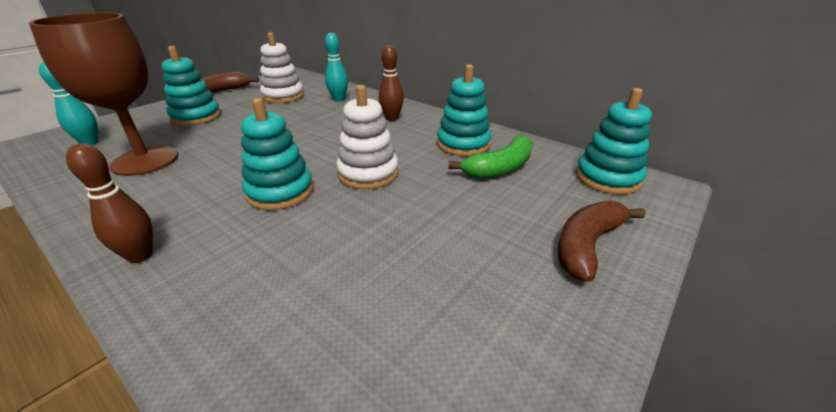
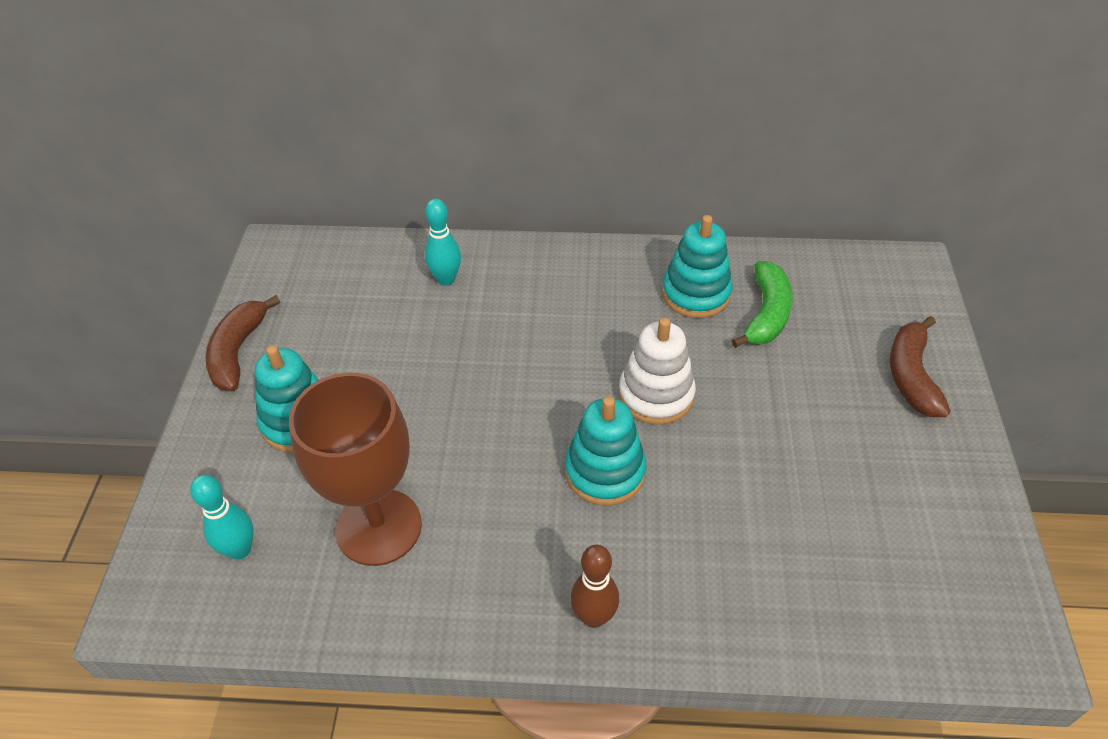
camera: 35 degrees left, 15 degrees up
white stacking toy [260,32,304,103] -> none
brown bowling pin [379,45,404,121] -> none
turquoise stacking toy [576,88,652,195] -> none

